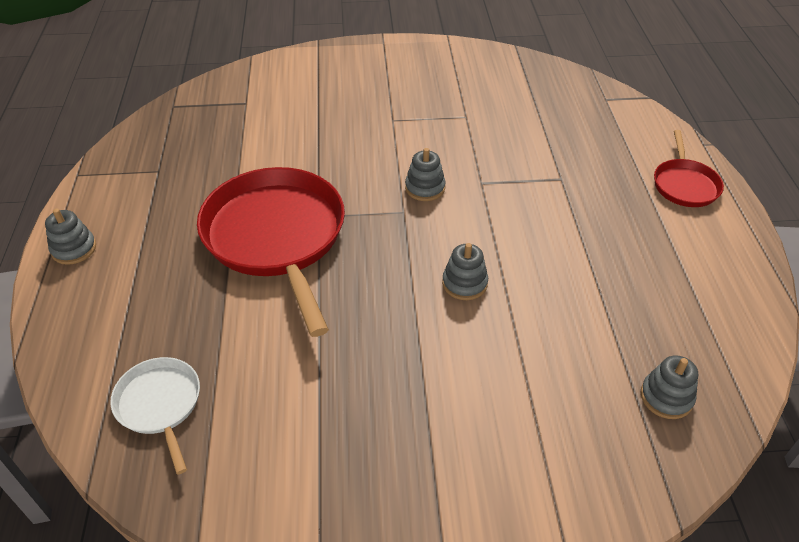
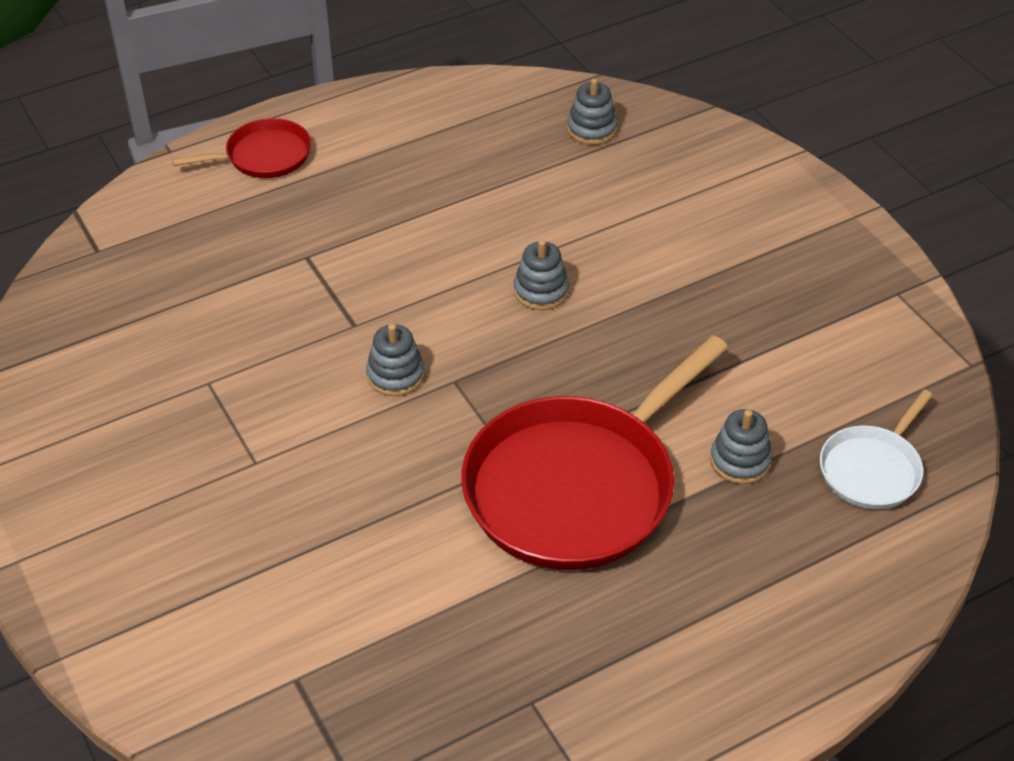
camera: 115 degrees left, 0 degrees up
grey stacking toy [45,209,96,265] -> grey stacking toy moved to [710,409,772,484]

